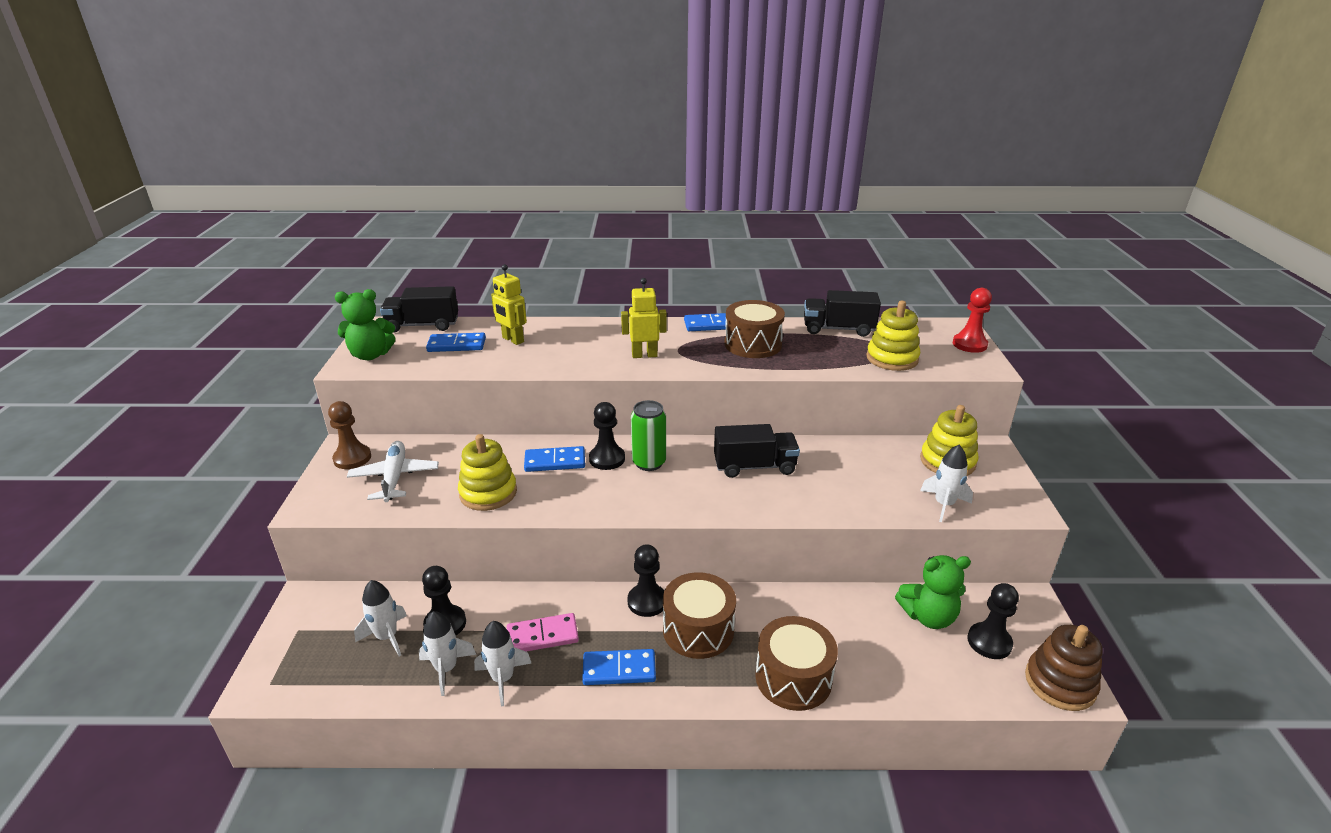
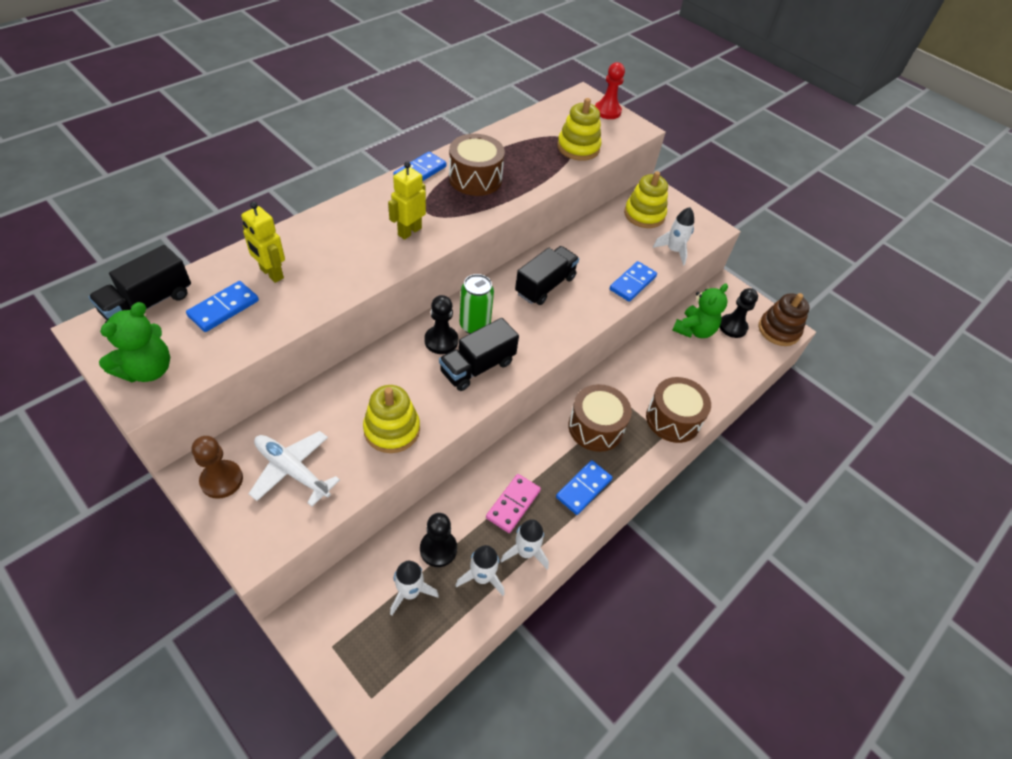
camera: 50 degrees left, 20 degrees up
yellow robot [491,264,527,345] -> yellow robot turned 45 degrees clockwise [241,202,285,283]
blue domino [524,446,585,472] -> blue domino moved to [610,261,657,302]
black pawn [628,544,664,617] -> none
black truck [804,290,881,337] -> black truck moved to [439,318,519,391]

